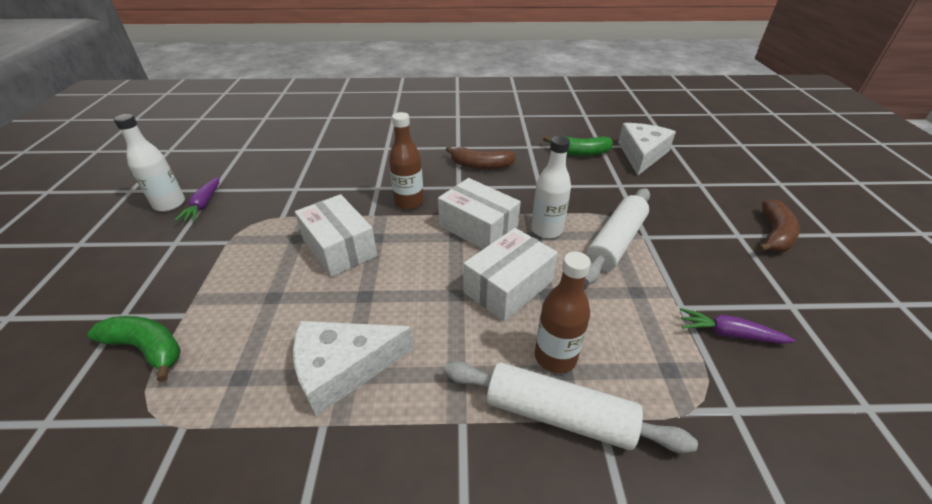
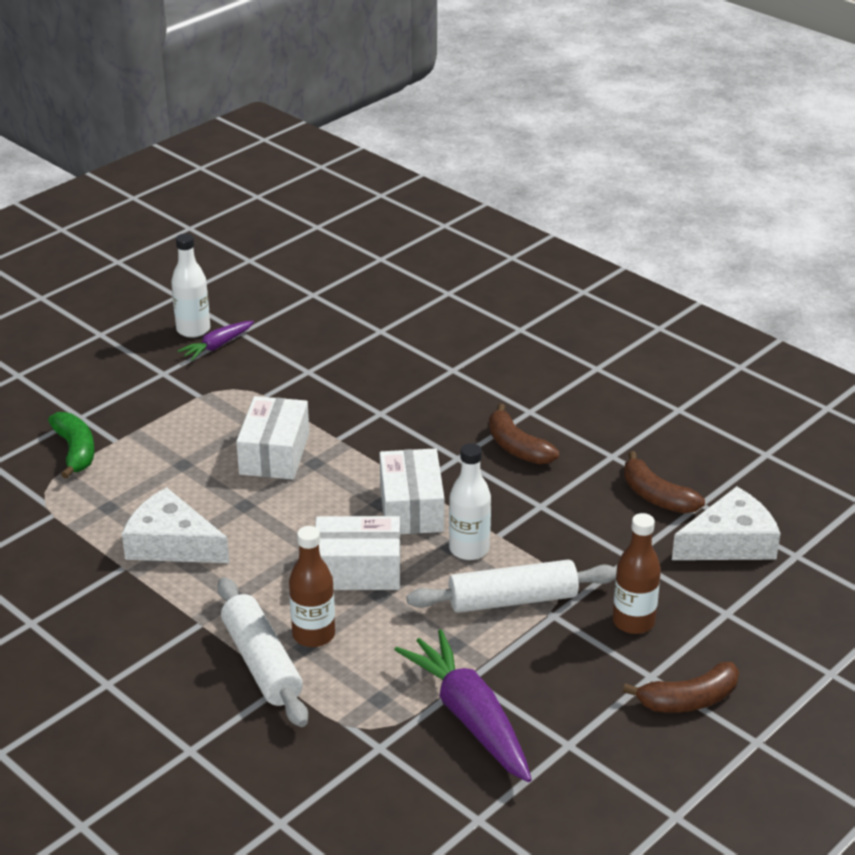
camera: 45 degrees right, 5 degrees down
brown bottle [389,112,424,210] -> brown bottle moved to [613,513,661,634]
green banana [543,136,613,156] -> brown banana [624,451,705,513]
purple carrot [680,308,796,344] -> purple carrot [395,629,532,782], size x1.90

